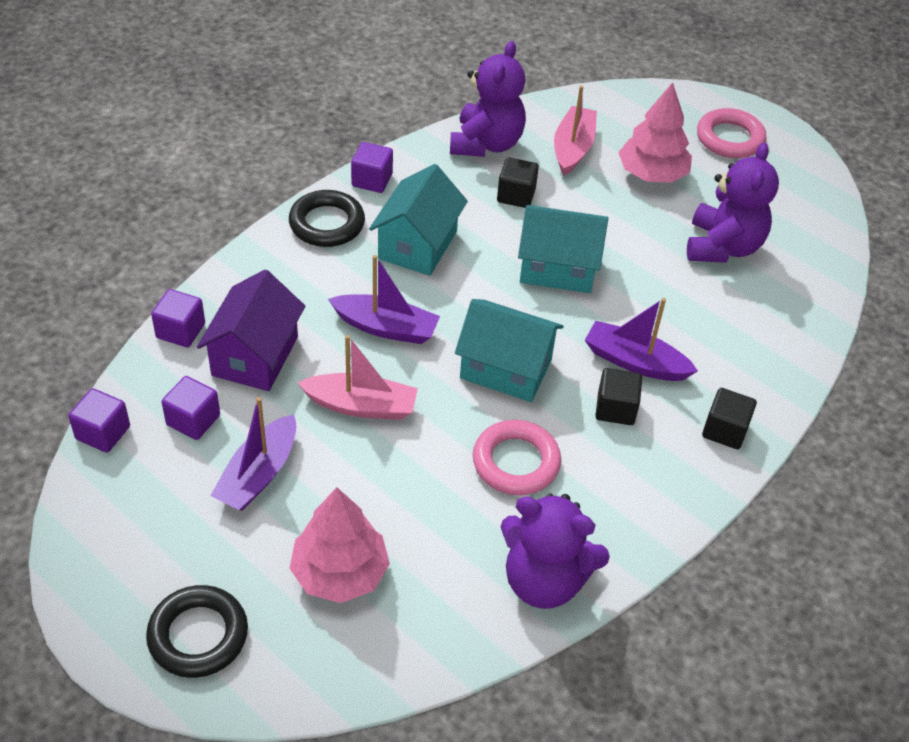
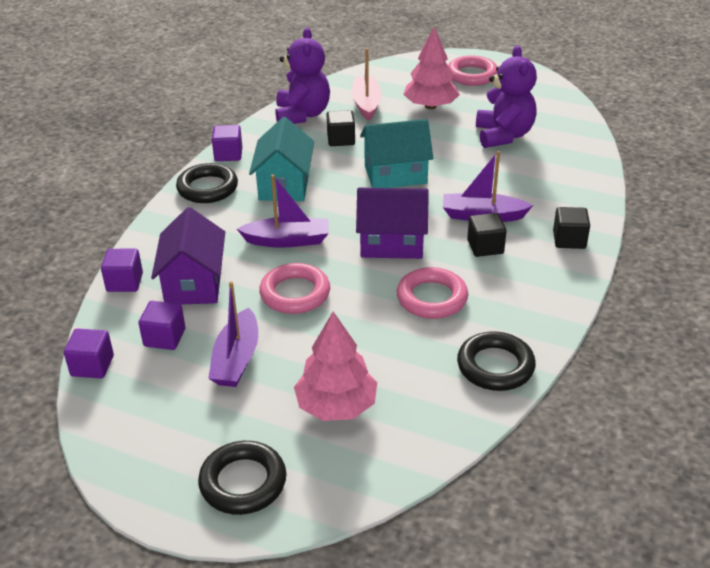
camera: 15 degrees left, 10 degrees down
pink boat [297,335,418,420] -> pink ring [259,263,330,314]
turquoise house [455,299,564,402] -> purple house [356,188,429,259]
purple teddy bear [501,494,610,609] -> black ring [457,331,536,391]

